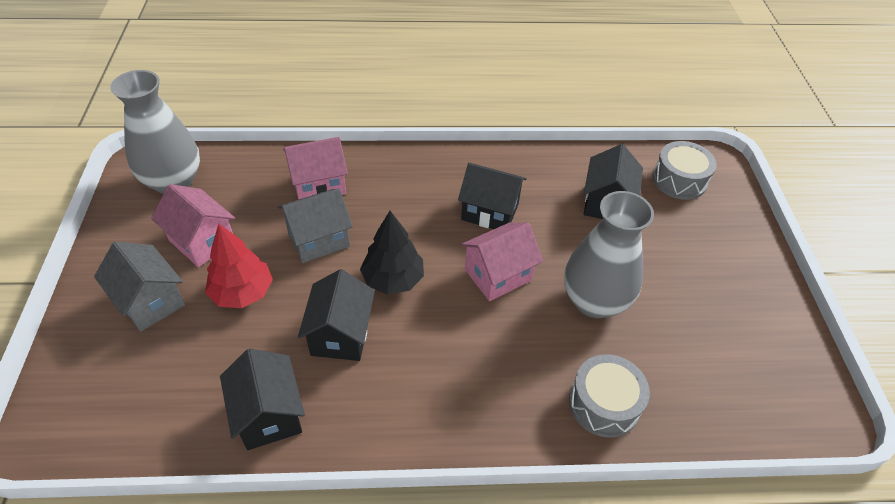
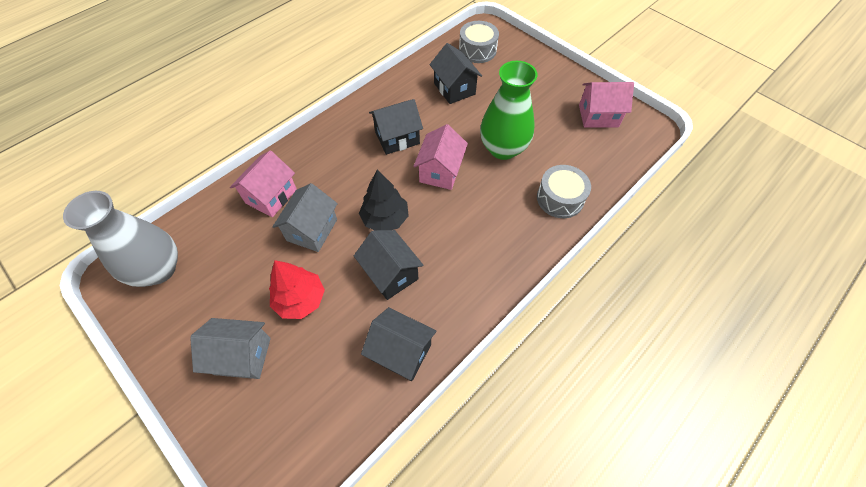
camera: 40 degrees left, 10 degrees up
pink house [151,184,235,267] -> pink house moved to [579,82,634,128]
grey vase [564,191,654,318] -> green vase [480,61,537,160]

